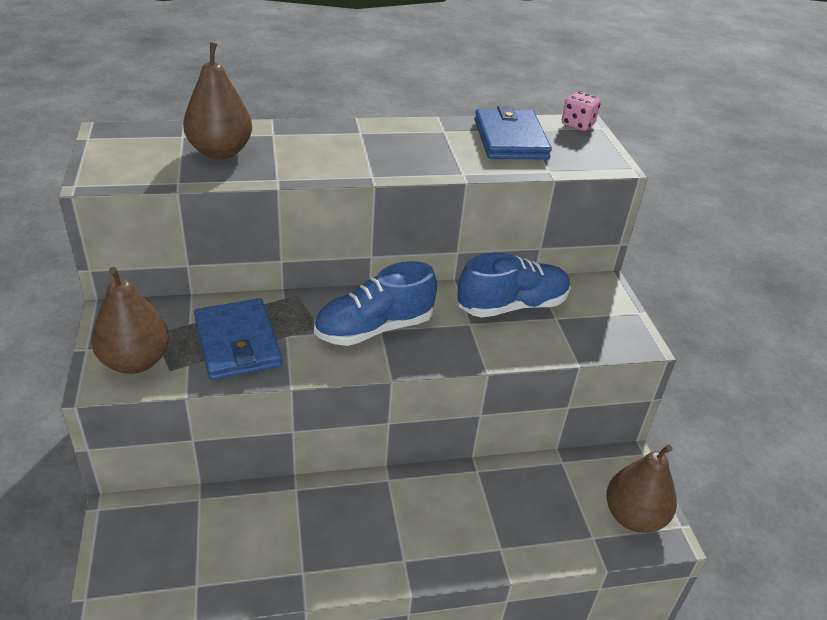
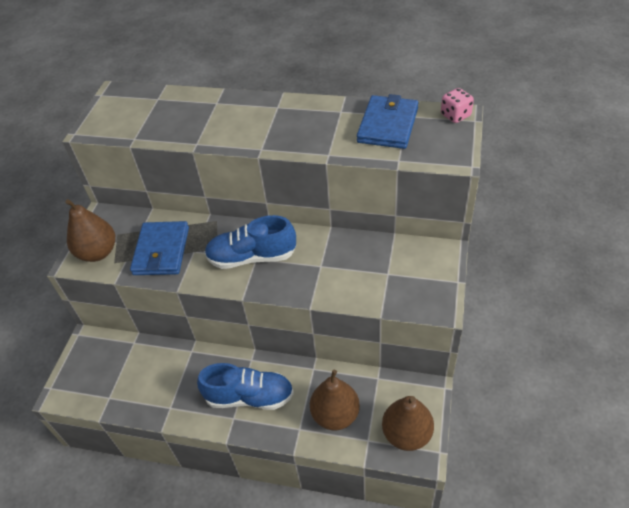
camera: 30 degrees right, 10 degrees up
brown pear [183,42,252,159] -> brown pear moved to [310,370,360,430]
blue shoe [457,253,570,318] -> blue shoe moved to [197,363,294,410]

